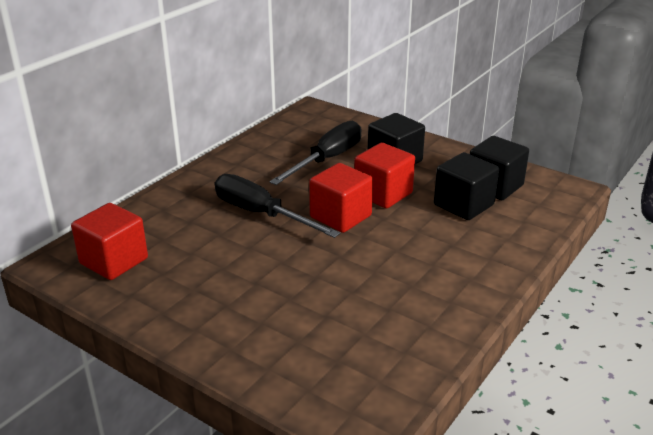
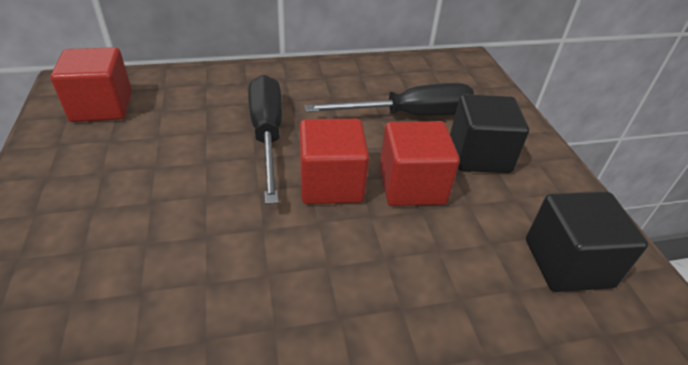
camera: 40 degrees right, 10 degrees up
black cube [434,152,499,220] -> none

